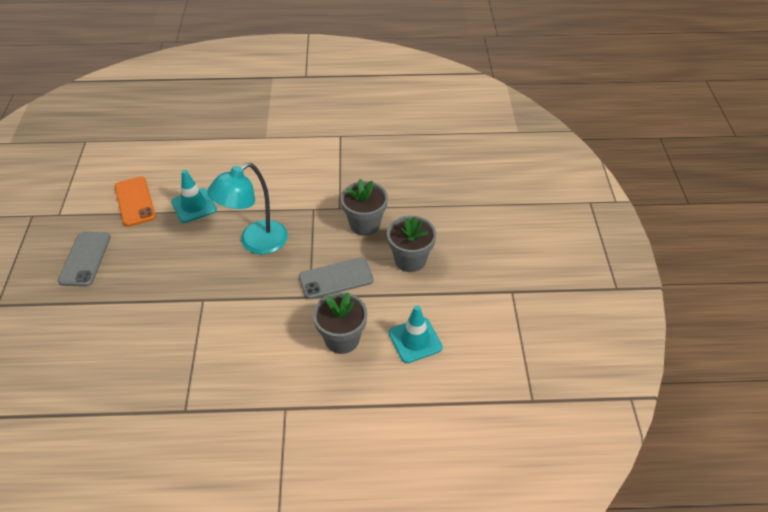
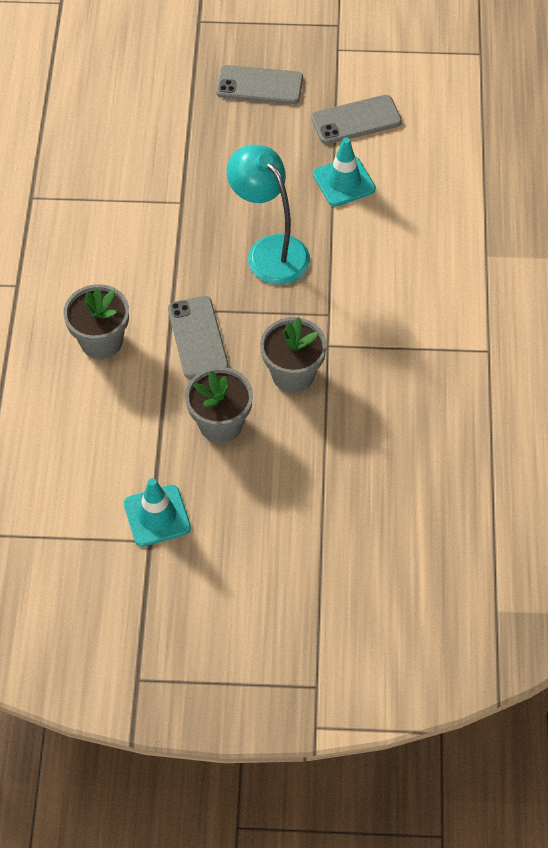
camera: 95 degrees right, 10 degrees up
orange phone [115,177,156,227] -> grey phone [311,95,402,144]
turquoise traffic cone [389,305,443,363] -> turquoise traffic cone moved to [124,478,191,547]

